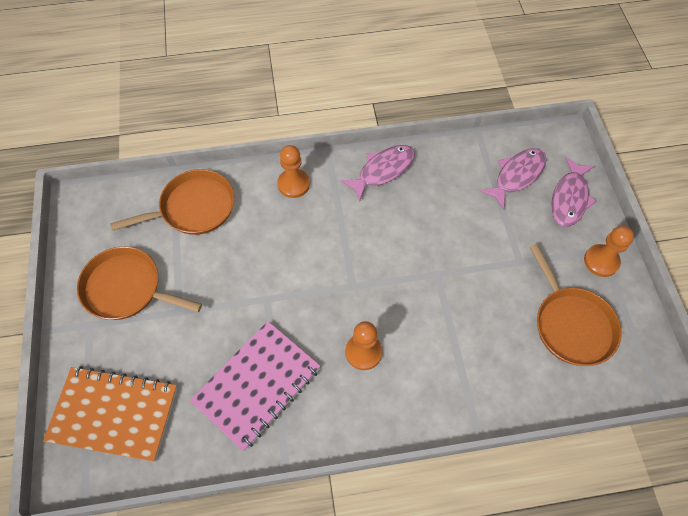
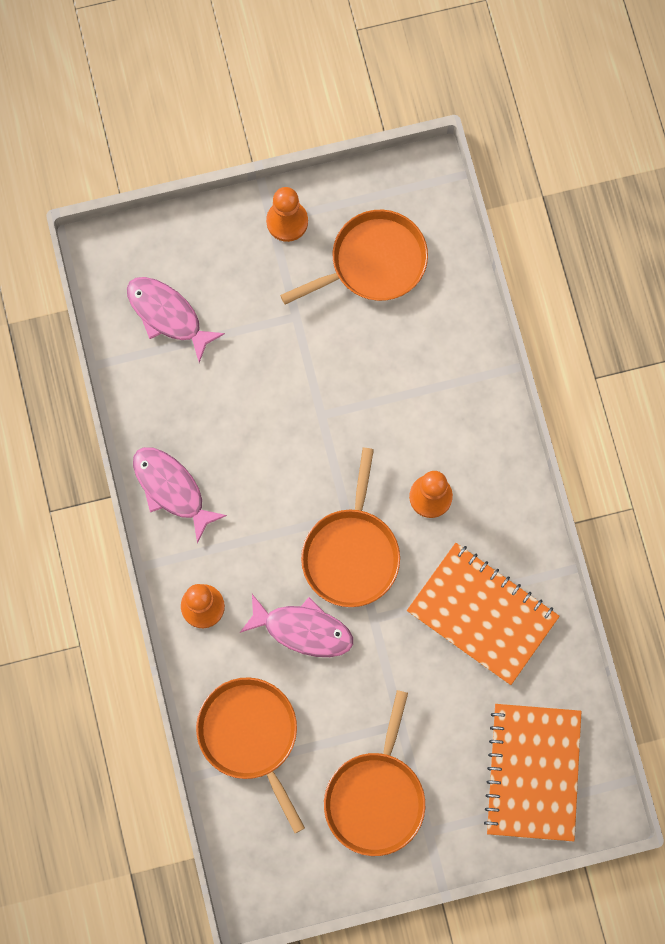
camera: 95 degrees left, 15 degrees up
pink notebook [190,321,320,451] -> orange notebook [407,543,560,685]
pink fish [551,157,596,227] -> pink fish moved to [240,594,353,657]
none -> orange pan [301,448,400,607]

